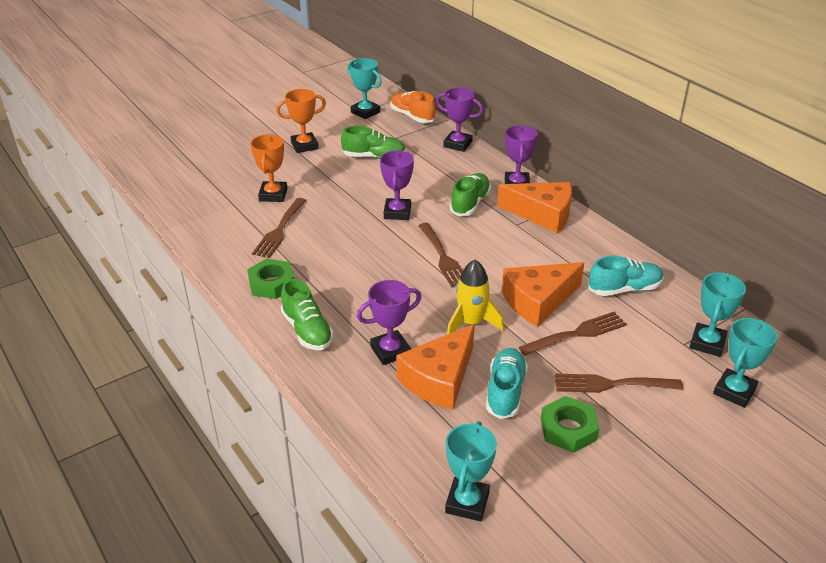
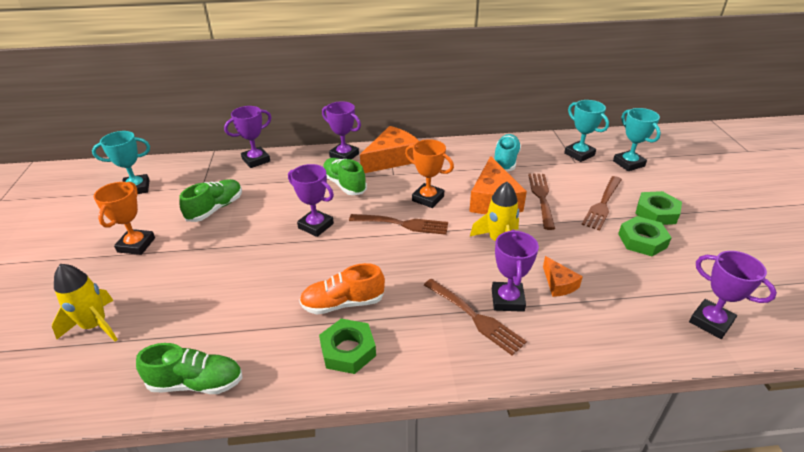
camera: 60 degrees left, 0 degrees up
orange trophy [250,134,287,202] -> orange trophy moved to [405,139,454,208]
brown fork [252,198,306,258] -> brown fork moved to [424,279,527,356]
green shoe [281,279,334,350] -> green shoe moved to [136,343,243,394]
orange shoe [390,91,436,123] -> orange shoe moved to [299,263,385,315]
orange cheese [396,324,475,410] -> orange cheese [543,256,583,297], size x0.51
turquoise trophy [445,421,497,521] -> purple trophy [689,251,777,339]
turquoise shoe [486,348,528,419] -> none
none -> yellow rocket [52,264,118,342]
none -> green nut [635,191,682,225]

